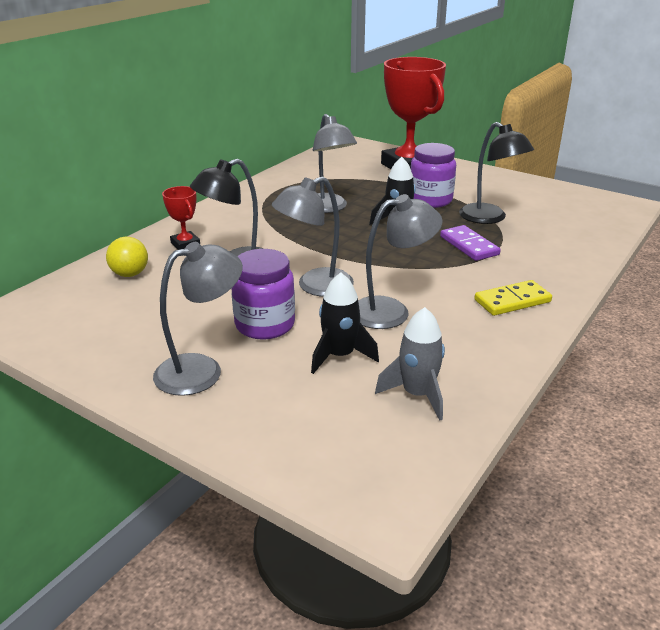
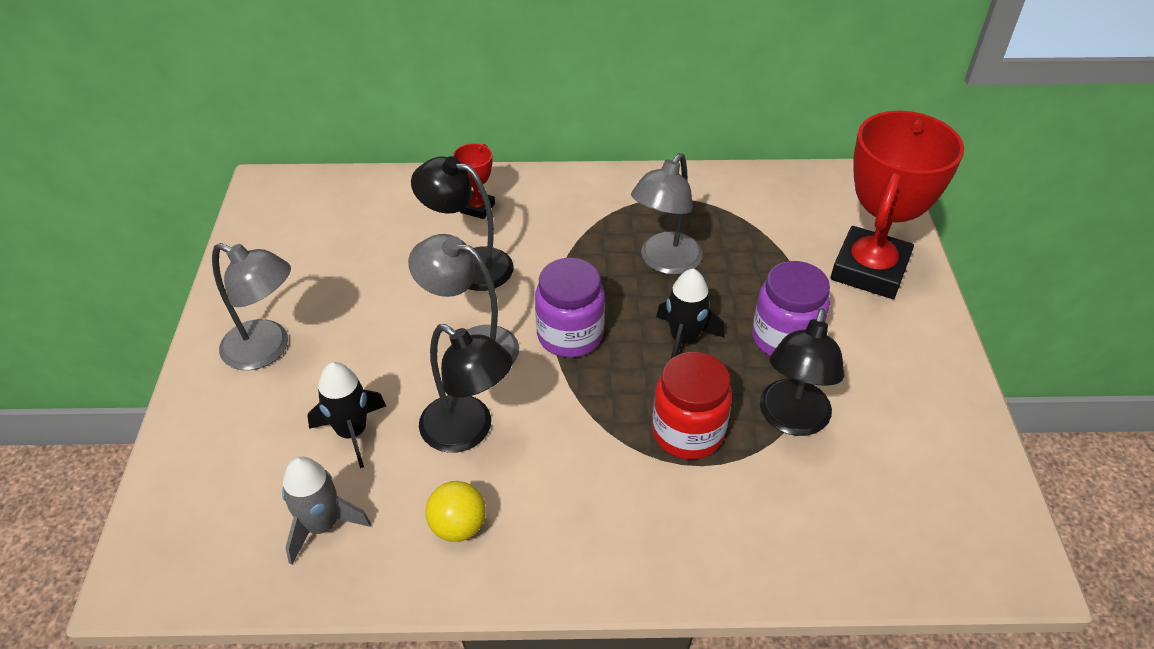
camera: 55 degrees right, 15 degrees up
yellow ball [106,237,148,277] -> yellow ball moved to [425,481,486,542]
purple jar [231,249,295,340] -> purple jar moved to [535,258,605,358]
grey lamp [358,194,443,329] -> black lamp [419,324,513,453]
purple domino [440,225,501,261] -> red jar [652,352,732,459]
yellow domino [474,280,552,316] -> none

